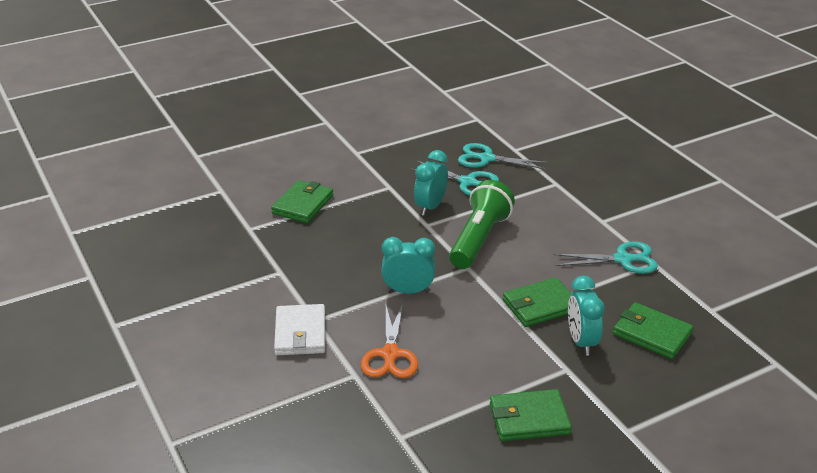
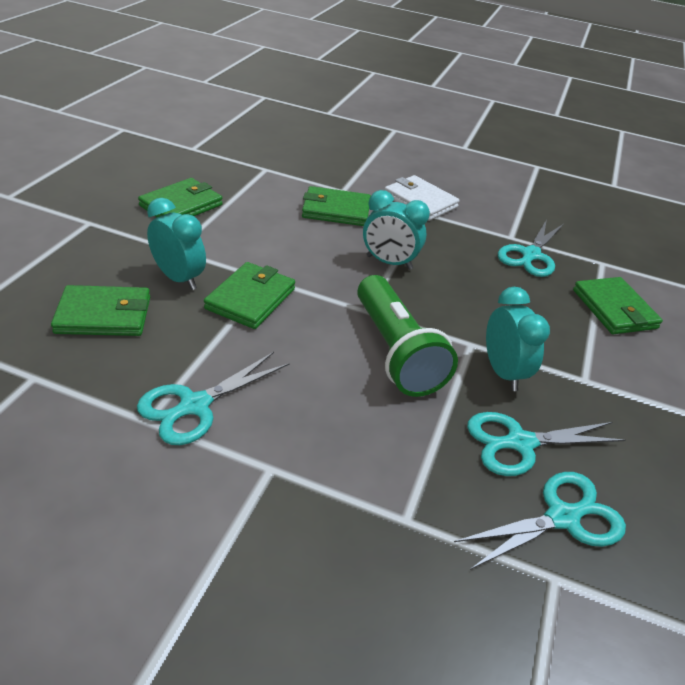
camera: 135 degrees right, 5 degrees up
orange scissors [361,303,418,378] -> green wallet [302,186,371,226]
turquoise clock [381,237,435,294] -> turquoise clock turned 60 degrees clockwise [363,190,430,270]
none -> turquoise scissors [498,220,564,277]

